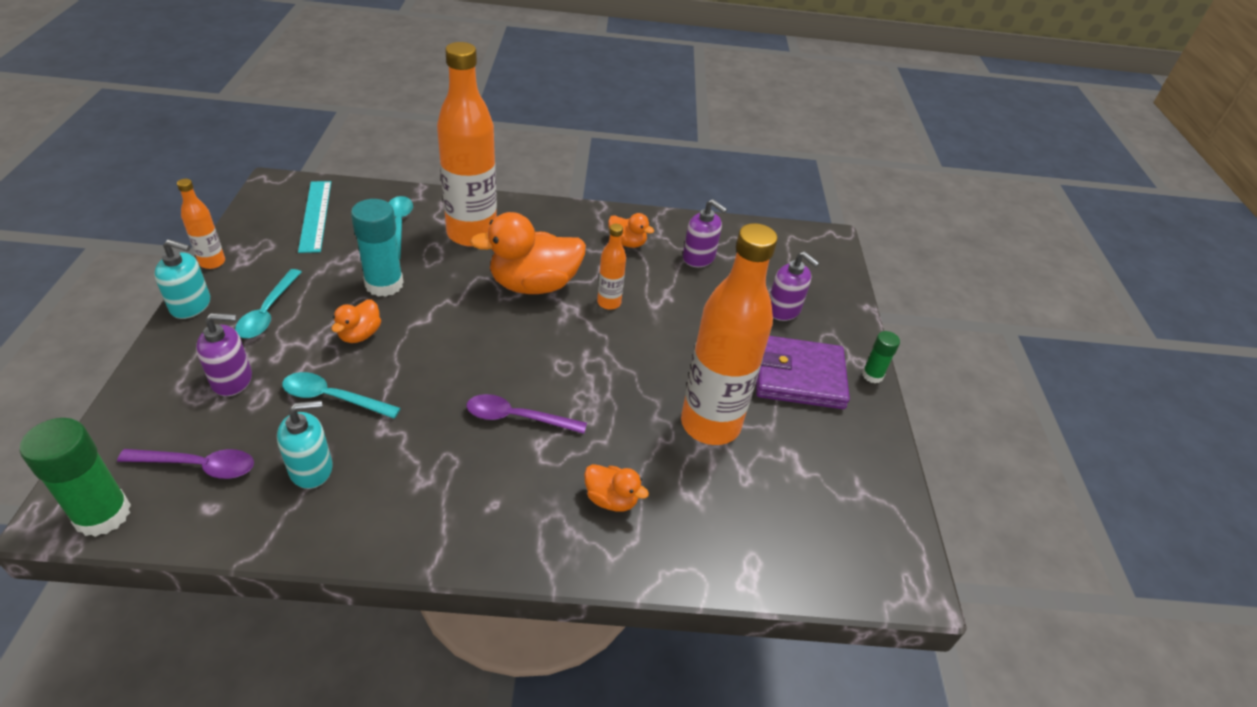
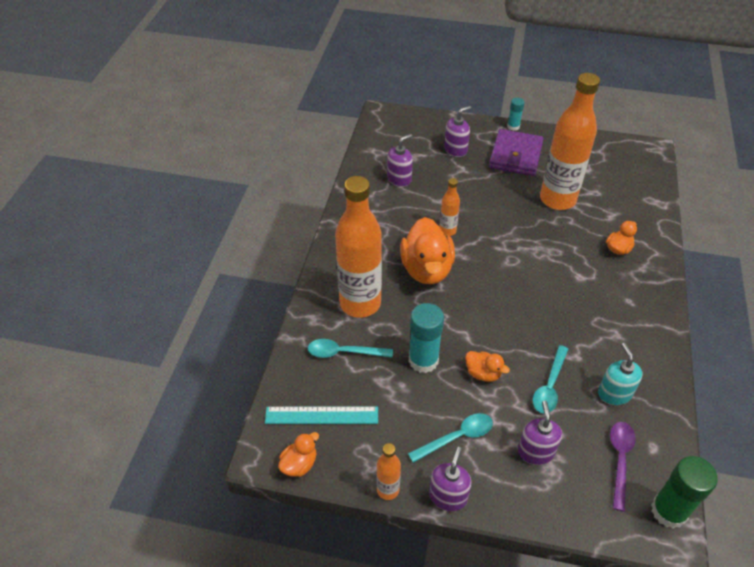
camera: 75 degrees left, 5 degrees up
turquoise soap dispenser [154,239,210,319] -> purple soap dispenser [429,447,471,511]
turquoise spoon [235,269,302,338] -> turquoise spoon turned 45 degrees counterclockwise [408,413,493,463]
purple spoon [466,394,587,434] -> none
orange duck [608,213,654,248] -> orange duck moved to [278,432,319,477]
green glue stick [862,331,900,383] -> turquoise glue stick [507,98,525,131]

